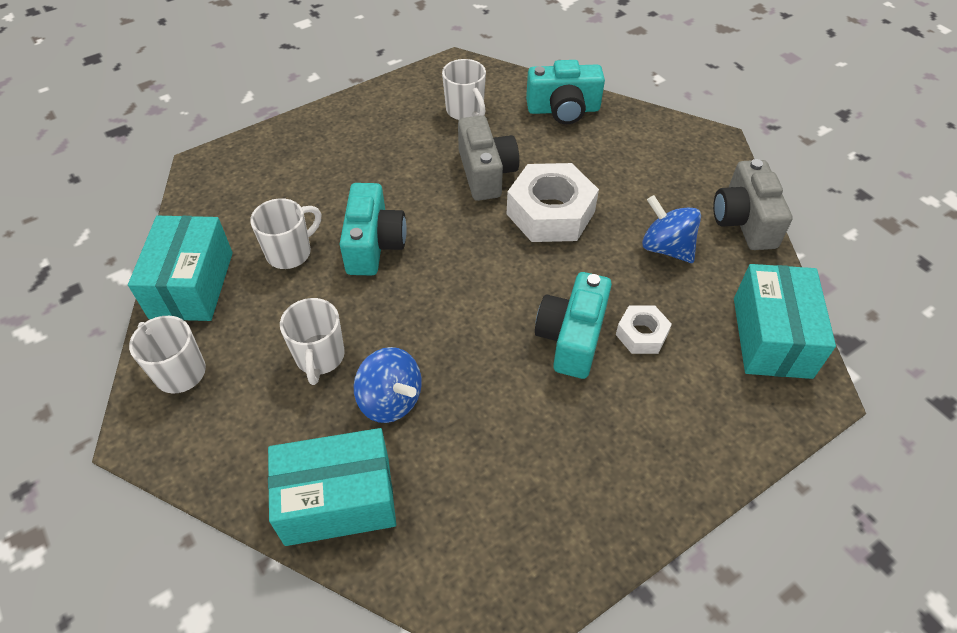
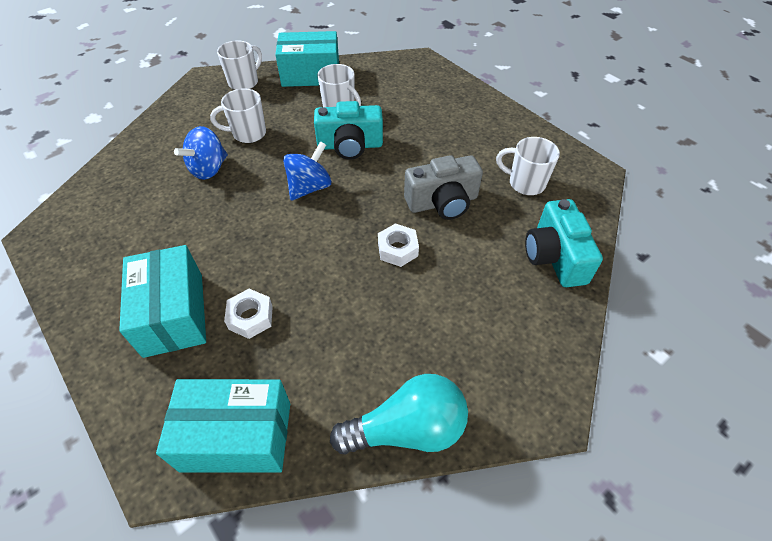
camera: 85 degrees right, 0 degrees up
turquoise box [268,428,396,546] -> turquoise box moved to [119,245,206,358]
white mug [442,59,486,120] -> white mug turned 60 degrees clockwise [496,137,560,195]
white nut [507,163,599,242] -> white nut [378,224,419,267], size x0.52
turquoise camera [535,272,612,379] -> none
blue spinning top [642,195,701,263] -> blue spinning top moved to [283,141,331,201]
grey camera [713,159,793,250] -> turquoise light bulb [330,374,468,454]

